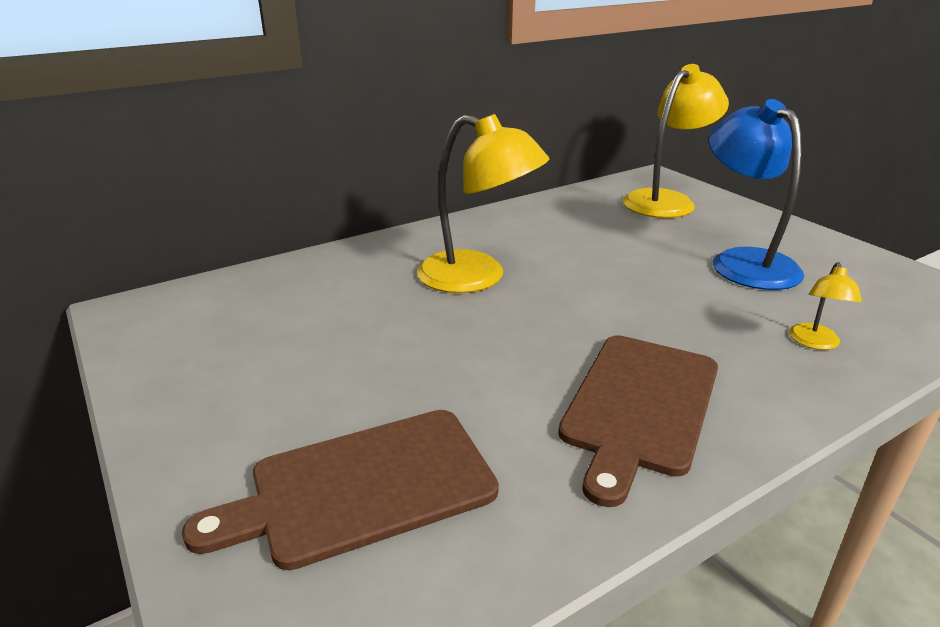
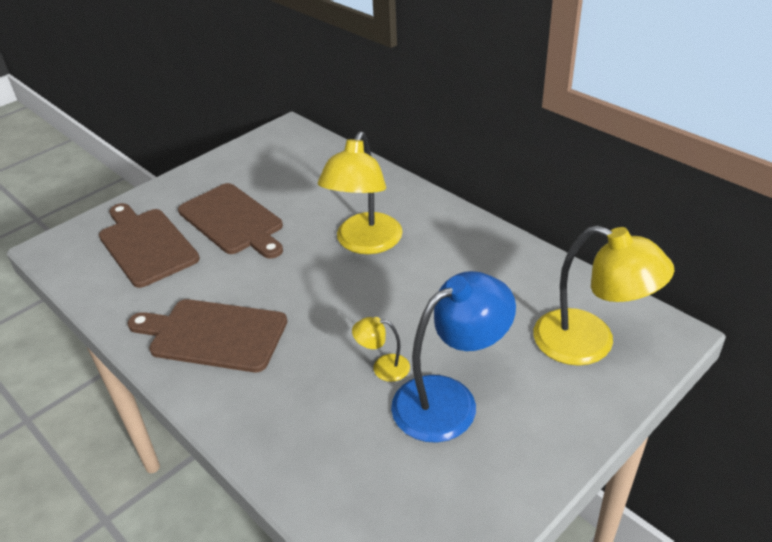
camera: 80 degrees right, 10 degrees up
yellow lamp [789,262,862,350] -> yellow lamp moved to [352,317,410,382]
none -> brown cutting board [178,183,283,259]

